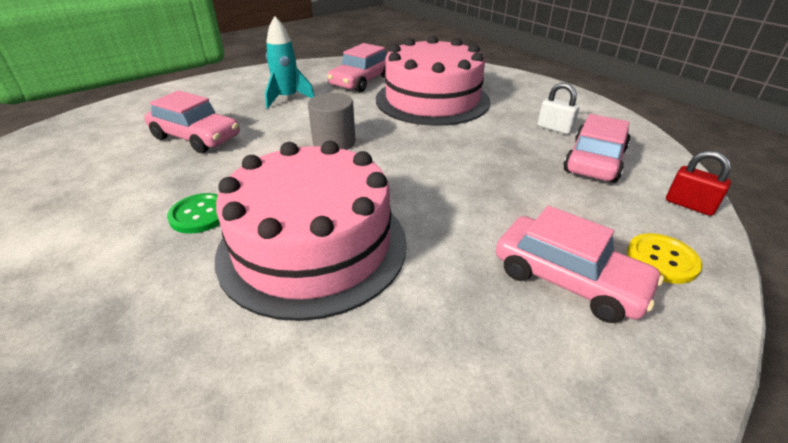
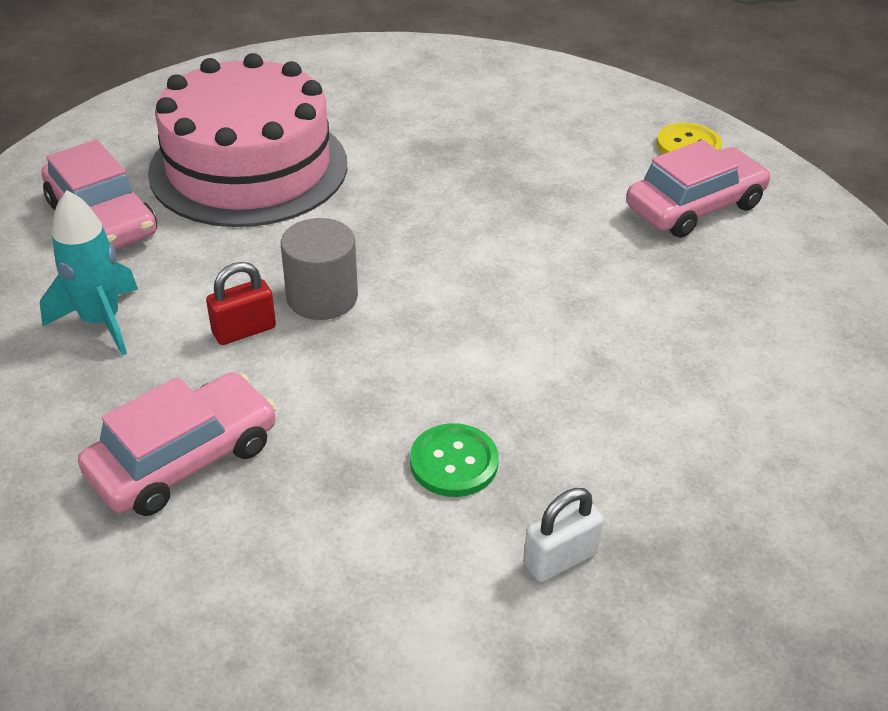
camera: 70 degrees left, 5 degrees up
pink cake [215,141,407,321] -> none
white padlock [537,83,579,134] -> white padlock moved to [523,488,604,582]
pink car [563,114,630,183] -> none
red padlock [666,150,731,216] -> red padlock moved to [206,262,276,345]

